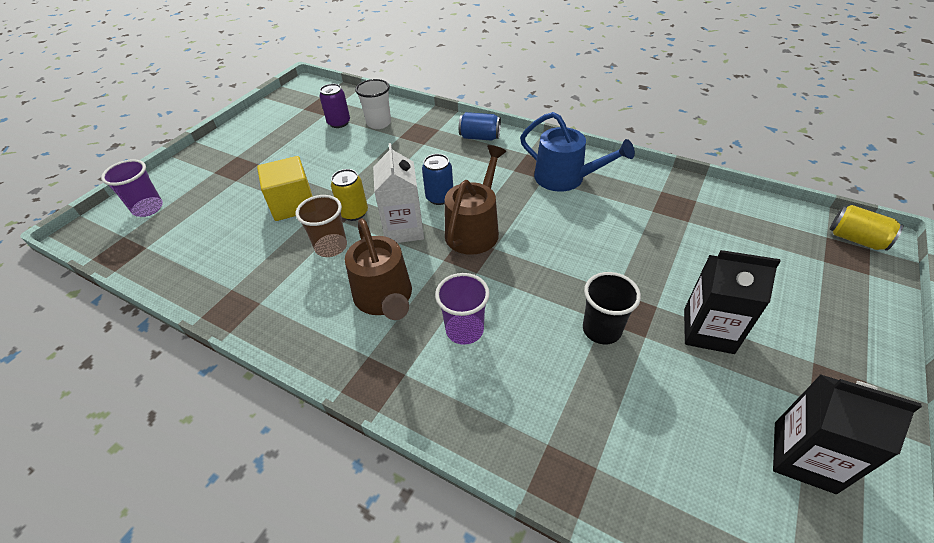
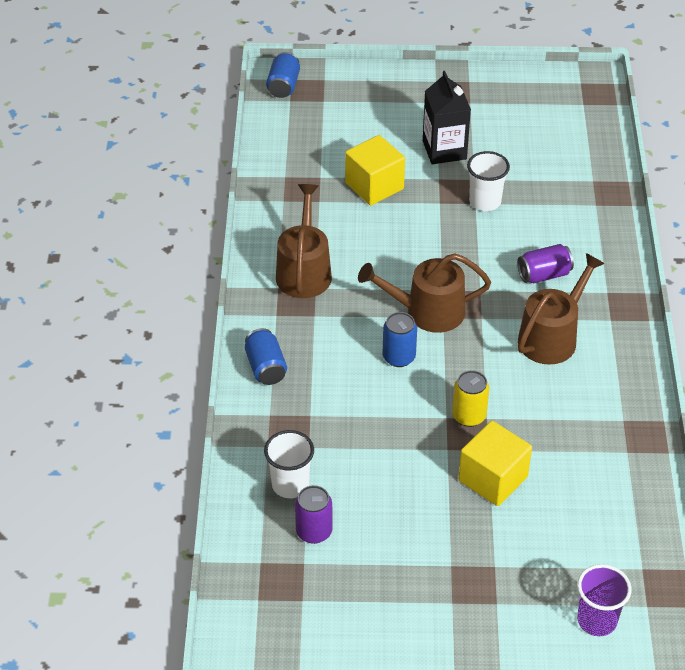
camera: 120 degrees left, 0 degrees up
brown cup [296,195,347,257] -> none
white carton [373,143,424,243] -> none
purple cup [435,273,490,345] -> purple can [517,244,574,283]
blue watering can [520,112,635,192] -> brown watering can [276,184,332,298]
black cup [583,272,641,344] -> white cup [467,151,510,211]
black carton [773,374,922,494] -> none
yellow can [830,205,904,251] -> blue can [266,52,300,98]
none -> yellow cube [345,135,405,206]

